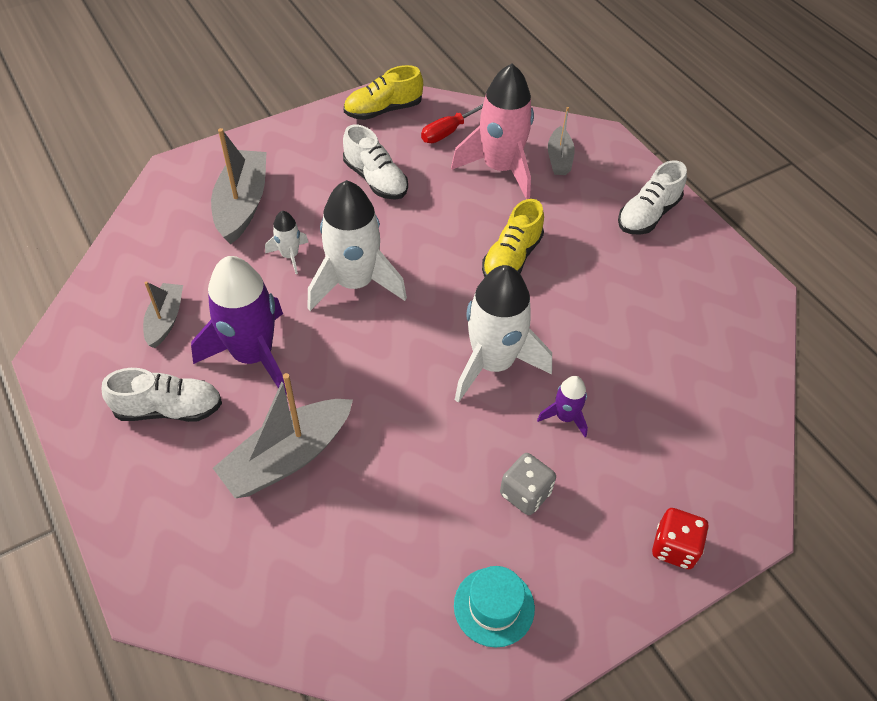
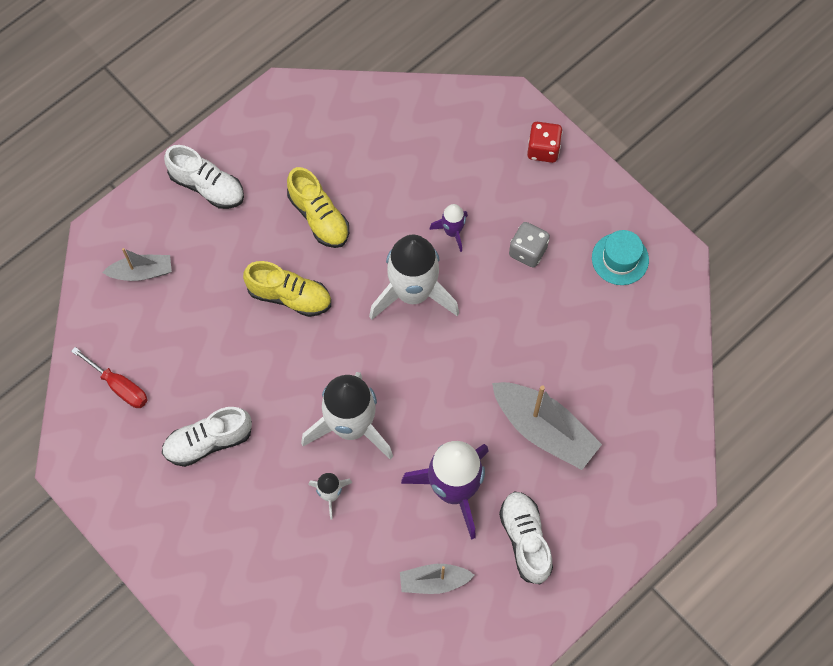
camera: 100 degrees left, 15 degrees up
grey boat [211,128,266,244] -> none
white shoe [343,124,408,200] -> white shoe turned 150 degrees counterclockwise [162,407,252,467]
yellow shoe [344,65,423,120] -> yellow shoe moved to [287,167,349,248]
pink rocket [451,64,534,199] -> none

